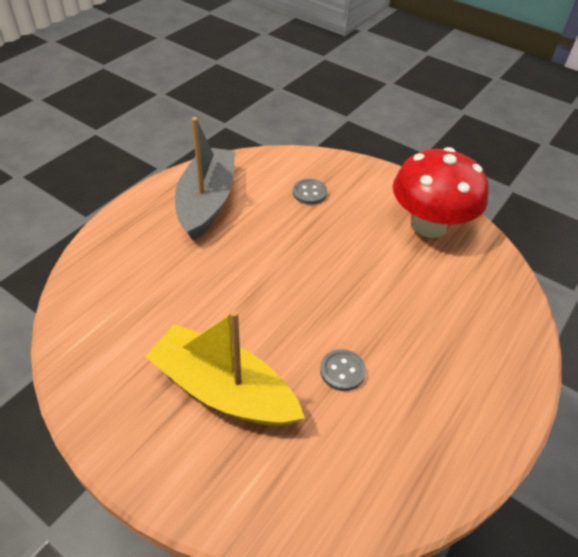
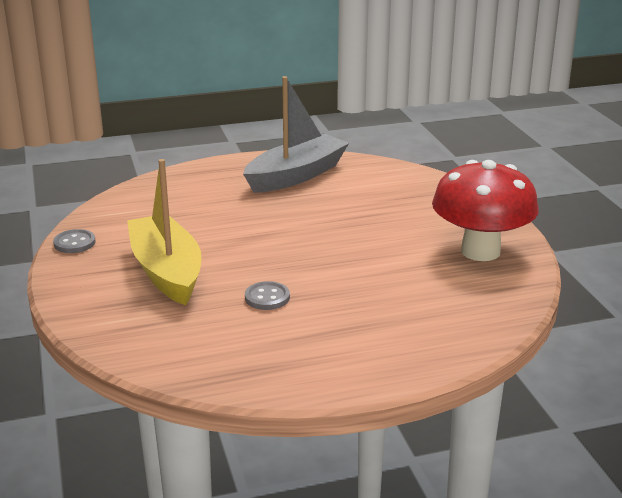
camera: 40 degrees right, 20 degrees down
grey button [293,179,327,205] -> grey button moved to [53,229,96,253]

